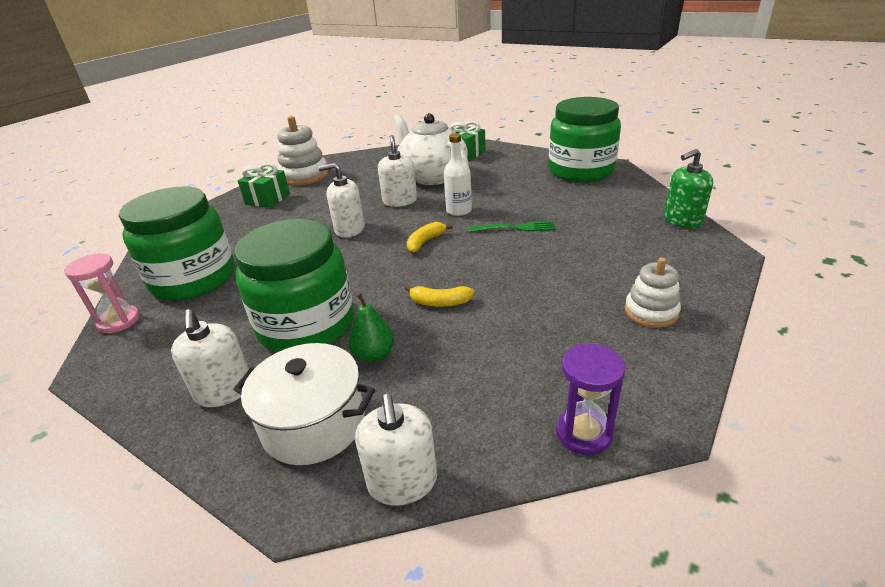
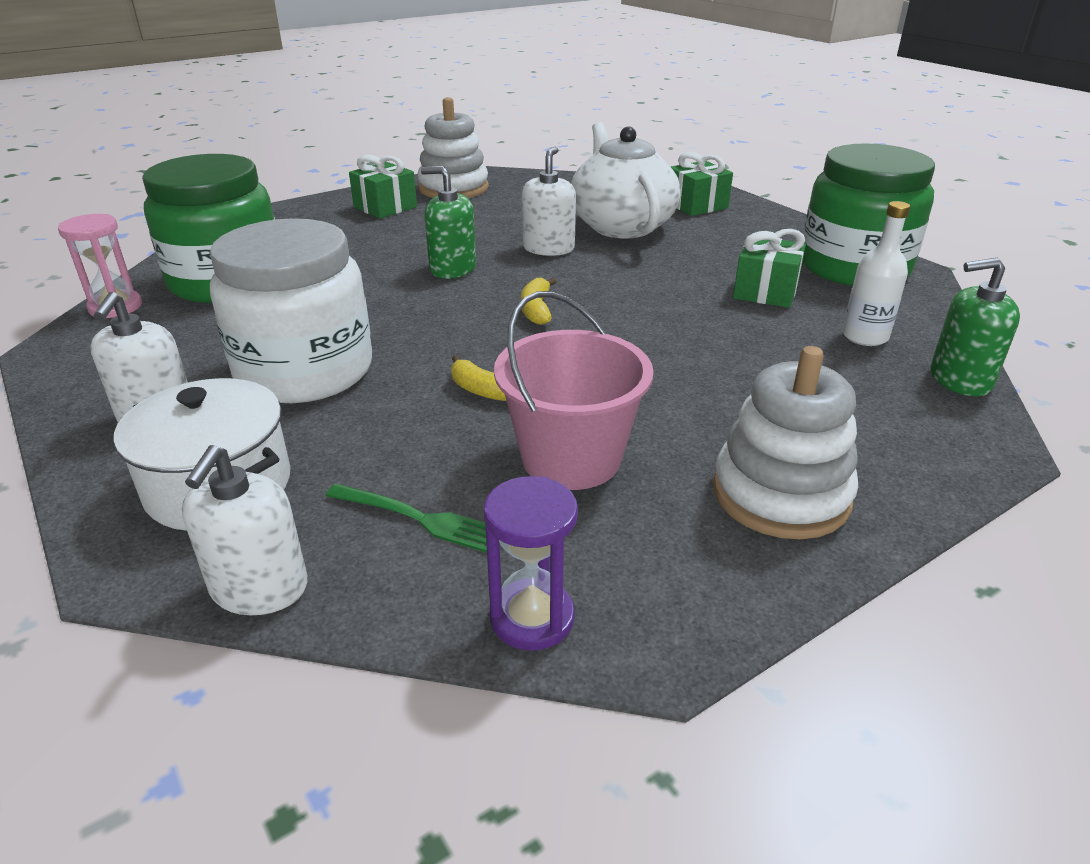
camera: 20 degrees right, 0 degrees up
green jar [234,219,354,352] -> white jar [210,218,372,403]
white soap dispenser [319,163,365,238] -> green soap dispenser [421,166,476,279]
green pear [349,293,394,362] -> none
yellow banana [407,222,453,252] -> yellow banana turned 60 degrees counterclockwise [521,278,557,325]
white bottle [444,133,472,216] -> white bottle moved to [842,201,910,346]
green fork [468,221,556,232] -> green fork moved to [326,484,500,553]
white stacking toy [625,258,681,328] -> white stacking toy [713,346,858,539], size x1.59
none -> pink bucket [494,291,654,490]
none -> green gift [733,229,806,308]

